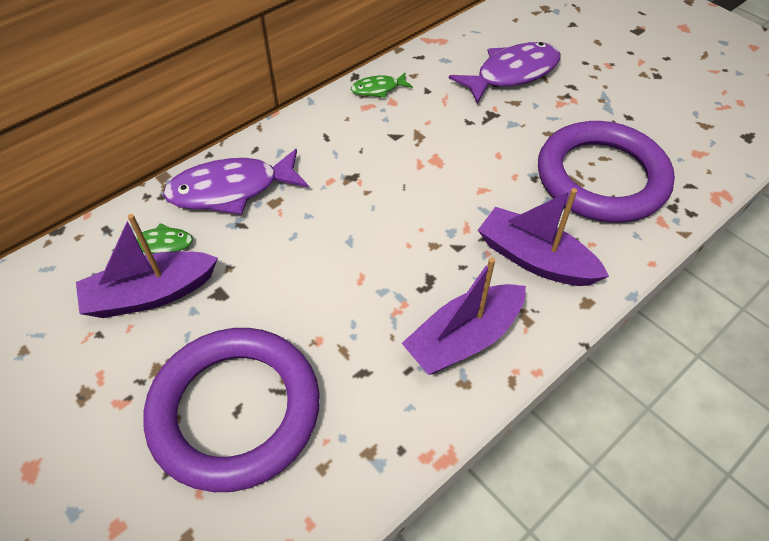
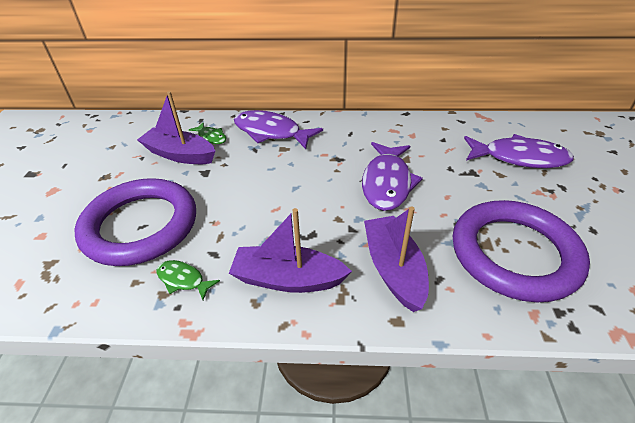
camera: 45 degrees right, 10 degrees down
green fish [351,73,413,98] -> green fish moved to [157,260,220,300]
none -> purple fish [362,142,423,211]

